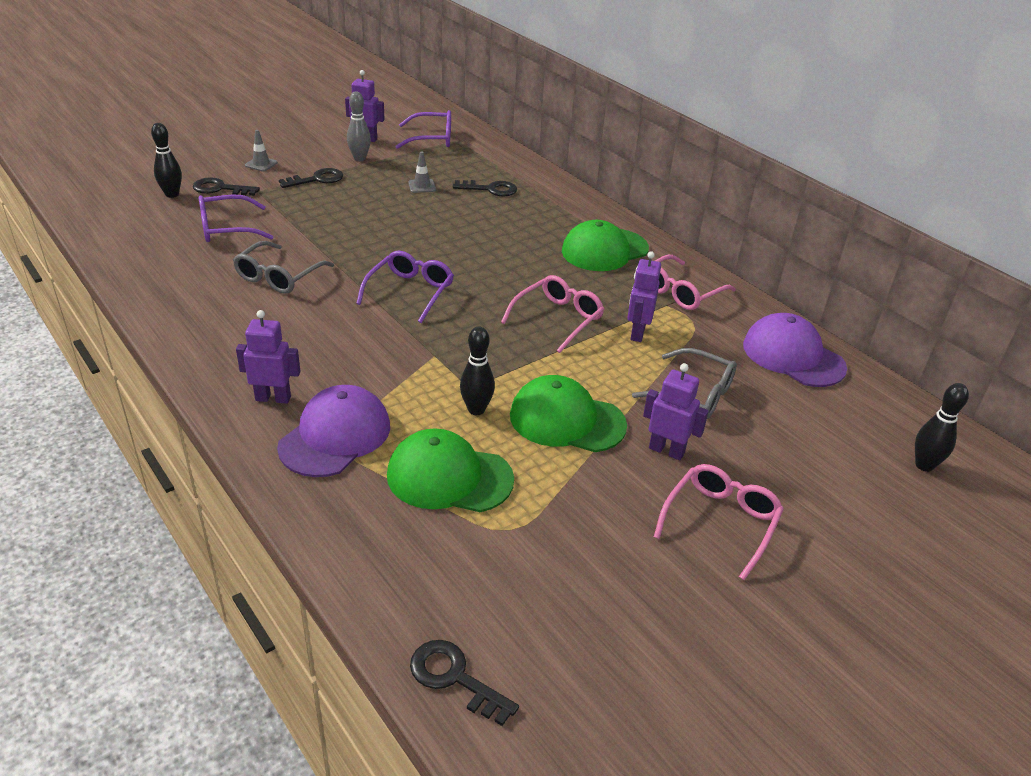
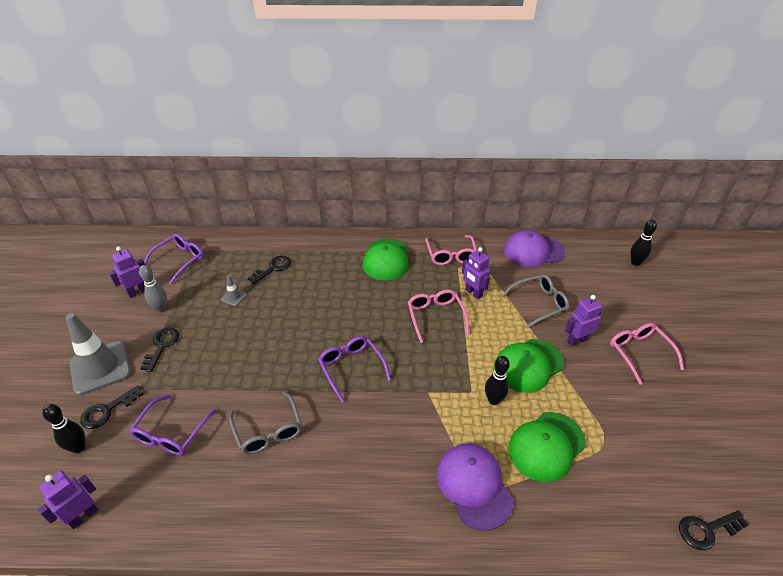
camera: 50 degrees left, 5 degrees up
purple robot [236,310,301,404] -> purple robot moved to [38,471,98,529]
grey traffic cone [245,130,278,171] -> grey traffic cone [66,313,131,395], size x2.33

